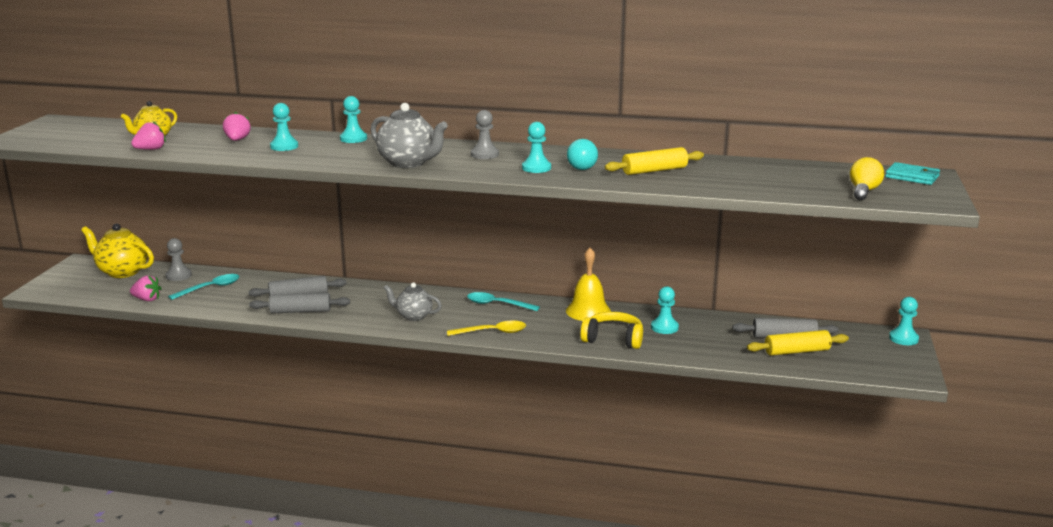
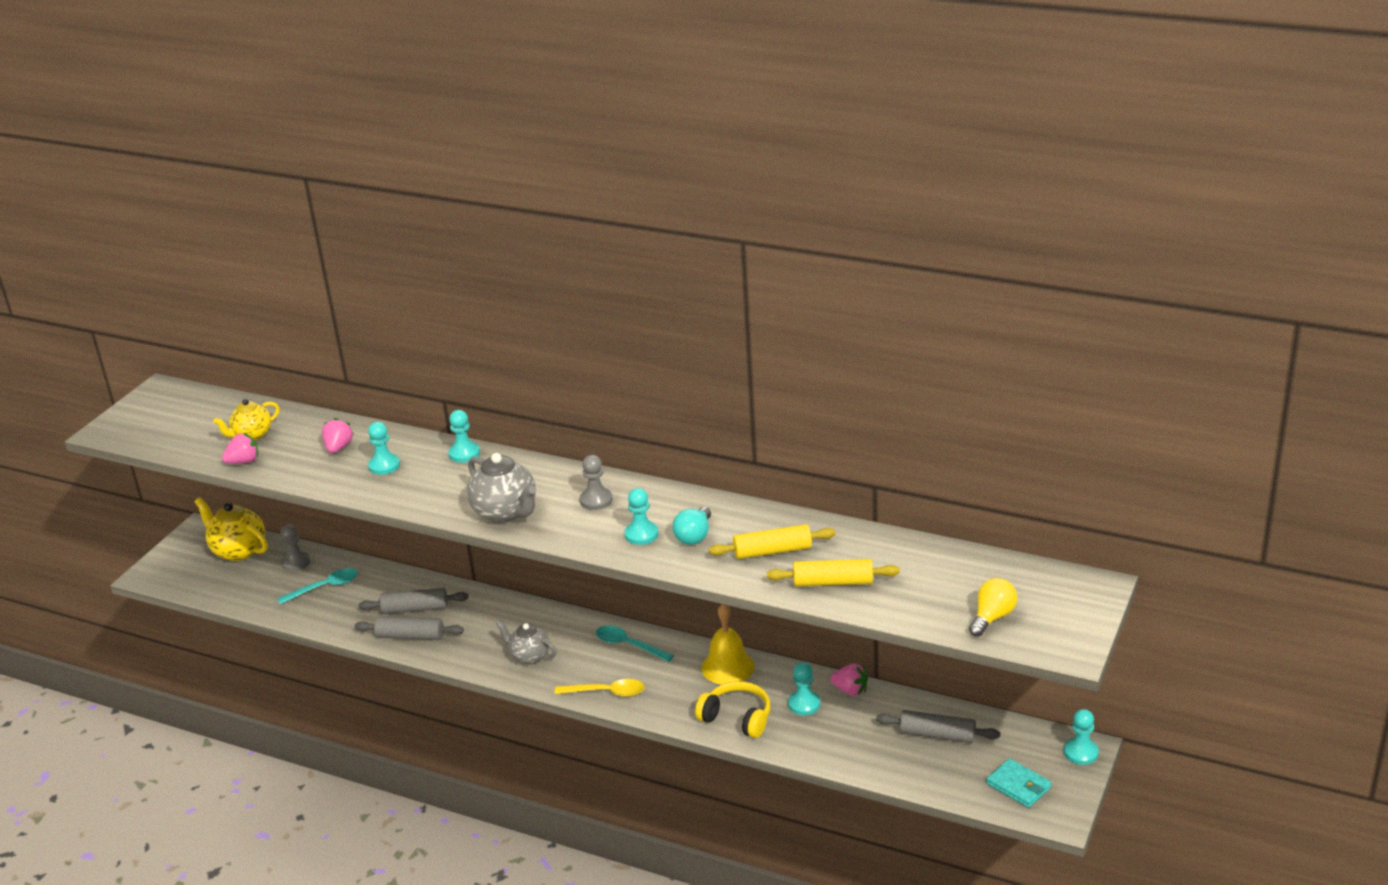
camera: 15 degrees right, 10 degrees up
pink strawberry [130,275,162,301] -> pink strawberry moved to [831,663,868,696]
yellow rolling pin [747,330,849,356] -> yellow rolling pin moved to [767,559,900,587]
turquoise wallet [885,162,940,185] -> turquoise wallet moved to [986,758,1051,808]

